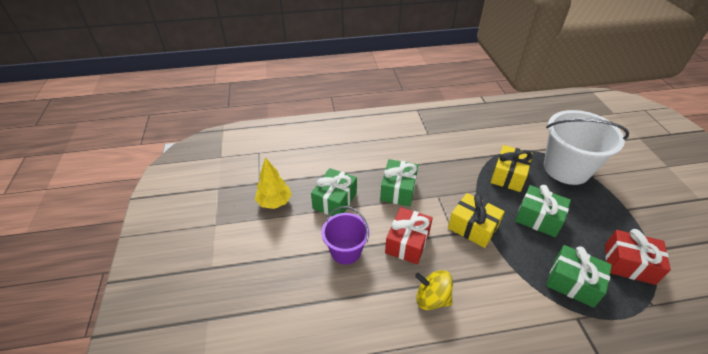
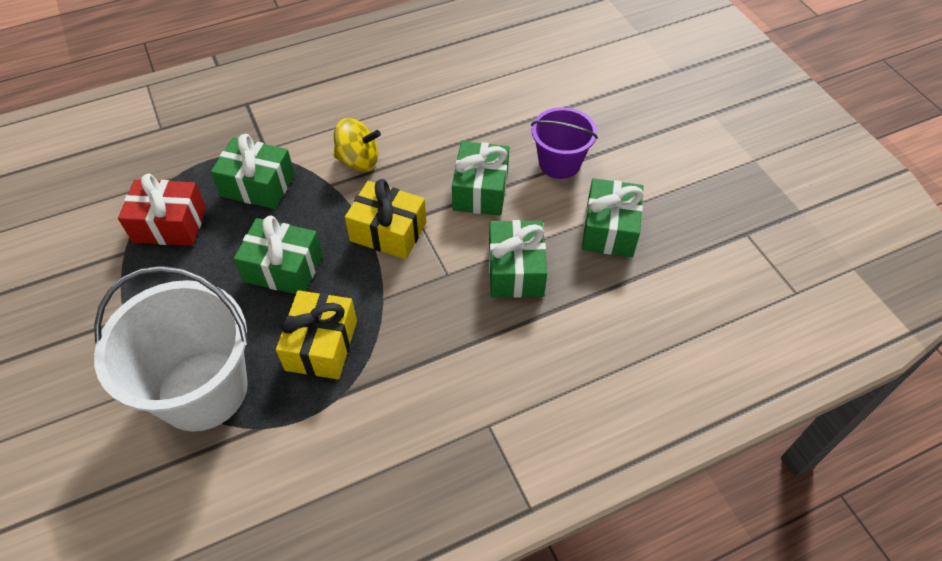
camera: 165 degrees right, 10 degrees up
yellow tree [255,157,292,209] -> none
red gift [385,207,433,264] -> green gift [452,141,509,216]
yellow spinning top [415,270,453,310] -> yellow spinning top moved to [334,118,381,172]

